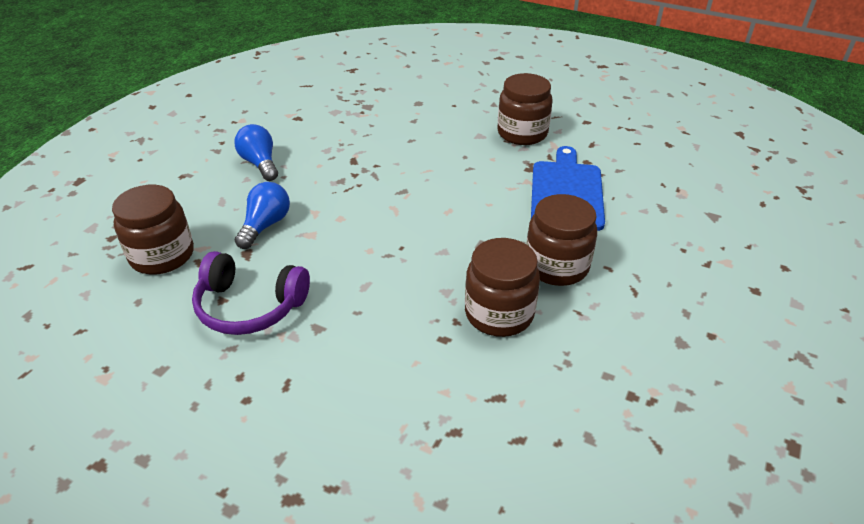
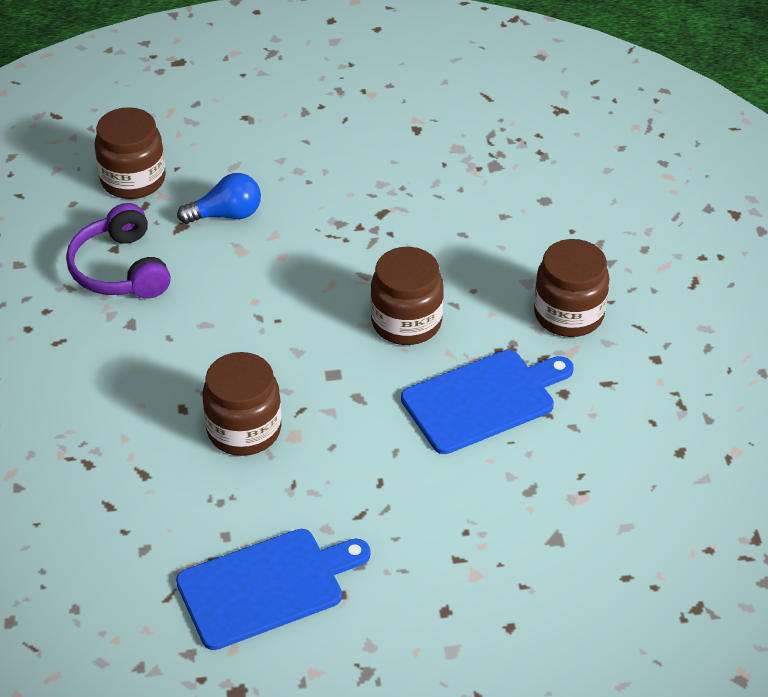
camera: 55 degrees right, 5 degrees up
blue light bulb [235,124,278,181] -> none
brown jar [526,194,597,286] -> brown jar moved to [371,247,444,345]
none -> blue cutting board [176,529,371,650]

